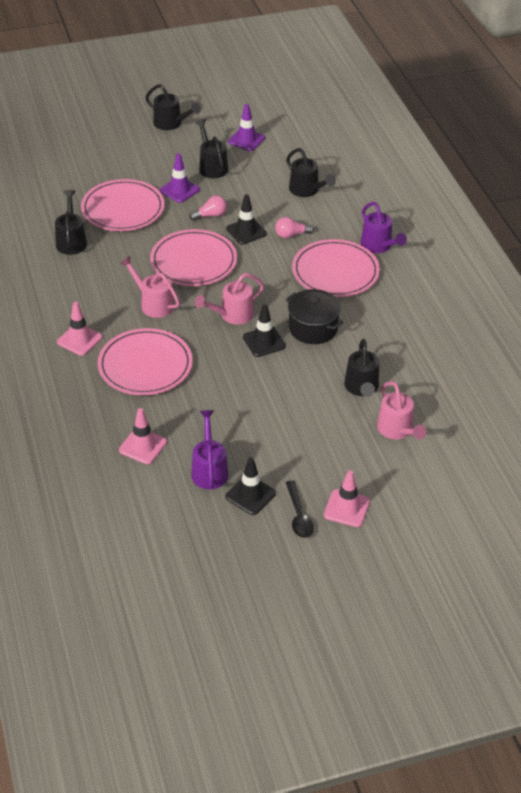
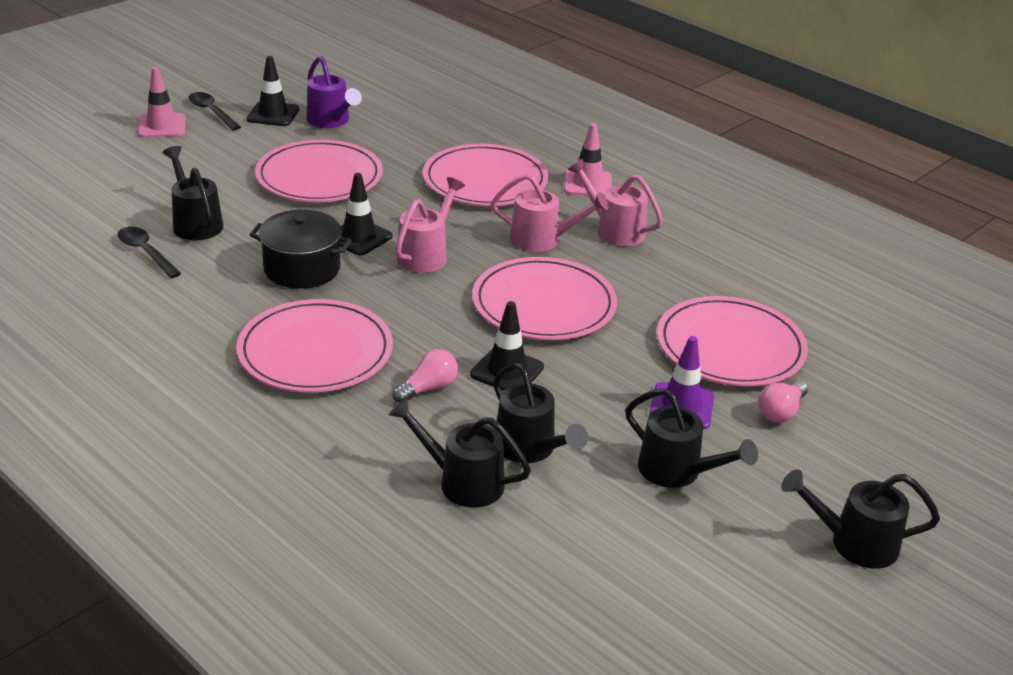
camera: 150 degrees right, 10 degrees down
black watering can [55,190,87,255] -> black watering can moved to [493,363,588,463]
pink traffic cone [119,408,167,464] -> none
pink light bulb [190,195,227,221] -> pink light bulb moved to [758,381,808,423]
purple traffic cone [228,104,265,151] -> none
purple watering can [361,202,407,253] -> none
pink watering can [377,381,427,439] -> pink watering can moved to [567,159,663,246]
none -> black spoon [117,226,181,278]
none -> pink plate [255,140,383,202]

